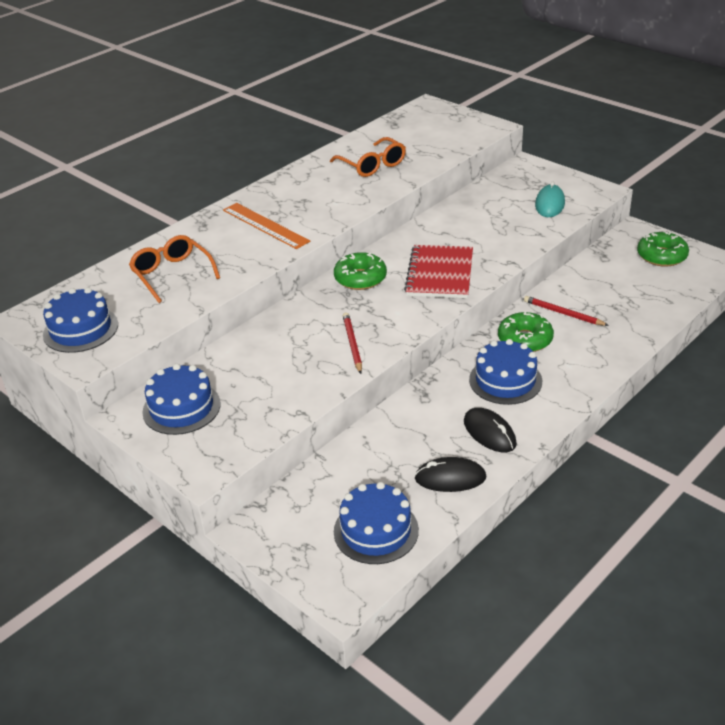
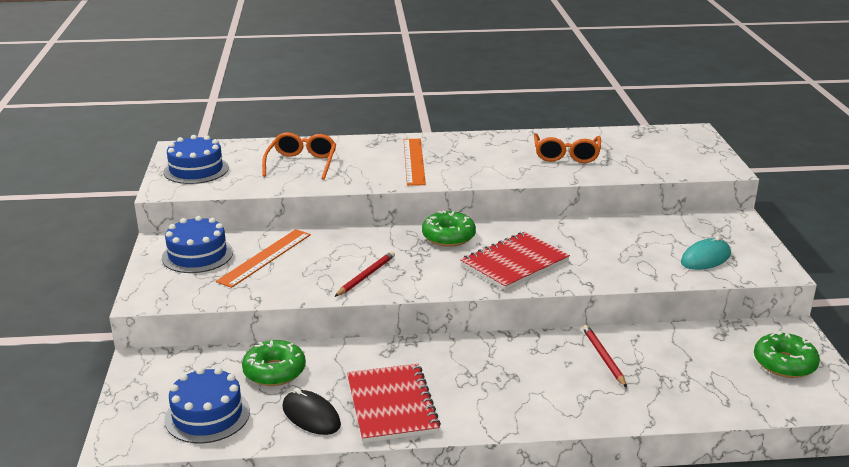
camera: 40 degrees right, 10 degrees down
black mouse [464,408,517,452] -> red notebook [347,363,441,443]
blue cake [469,339,542,405] -> none
green donut [498,311,554,352] -> green donut moved to [242,340,306,386]
none -> orange ruler [216,229,311,288]

